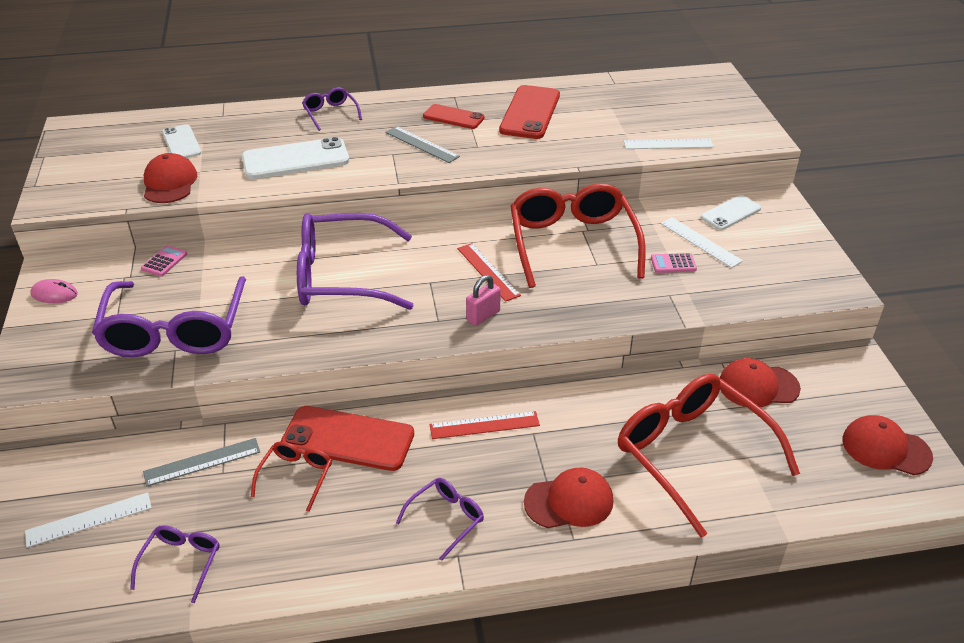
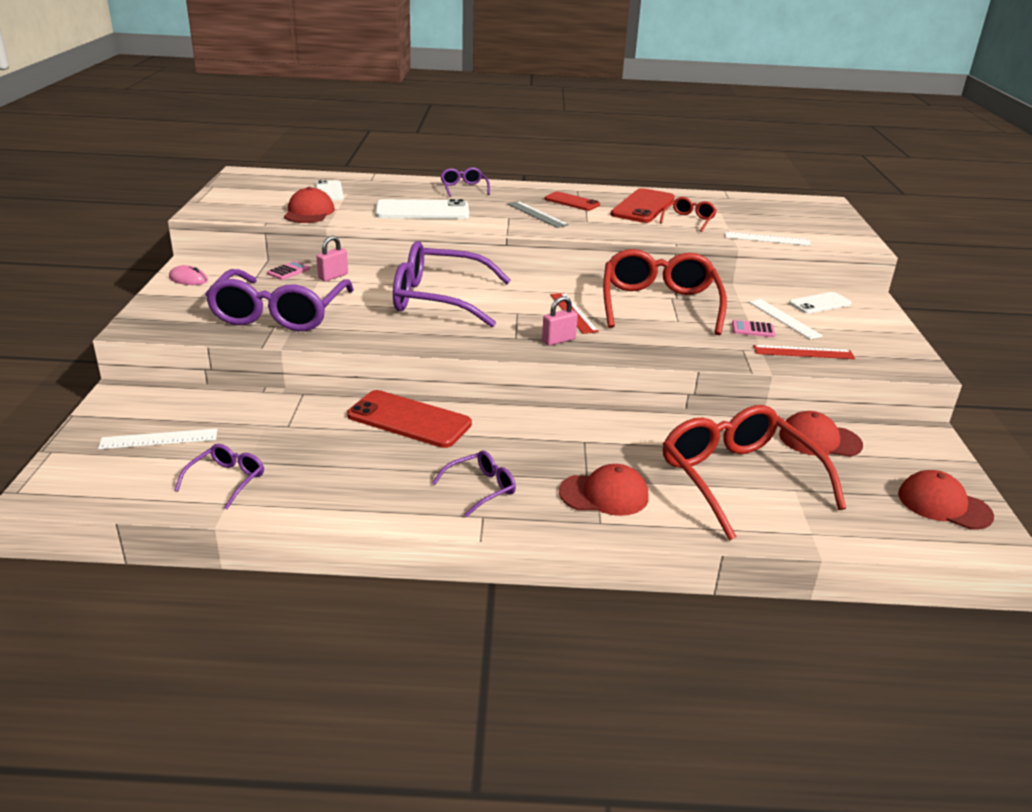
camera: 10 degrees right, 10 degrees down
grey ruler [143,438,260,487] -> none
red glasses [251,441,332,512] -> red glasses moved to [660,197,717,232]
red ruler [430,411,540,439] -> red ruler moved to [753,345,855,359]
none -> pink padlock [316,236,348,281]

